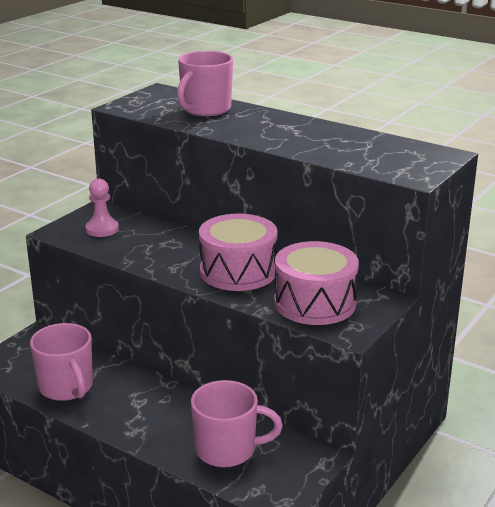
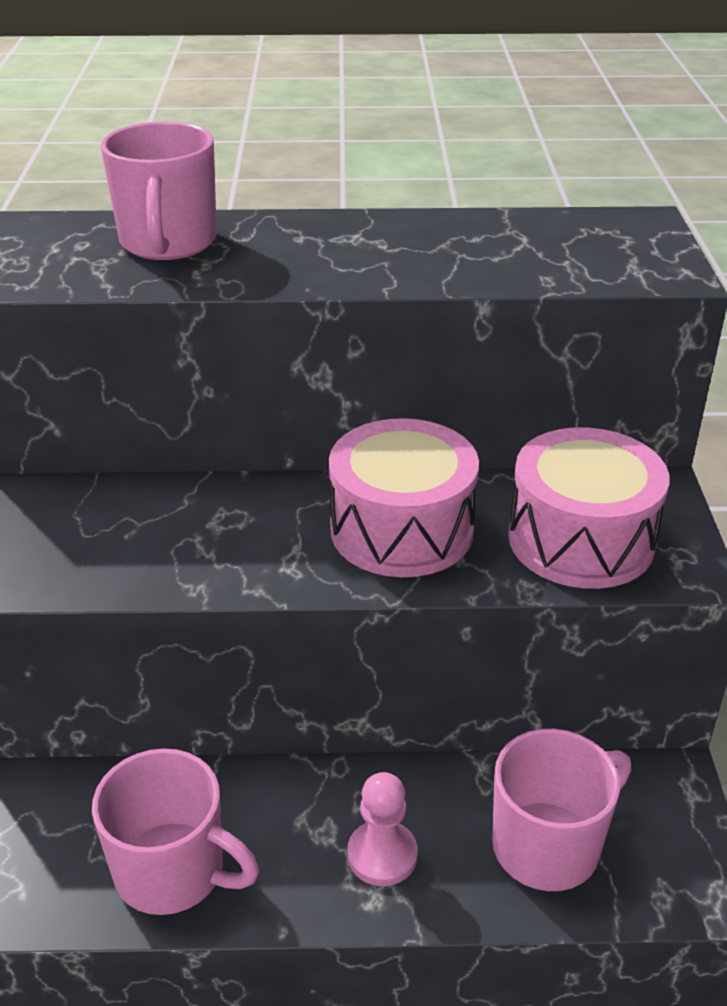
camera: 35 degrees left, 10 degrees up
pink pawn [86,178,119,237] -> pink pawn moved to [347,772,418,886]

